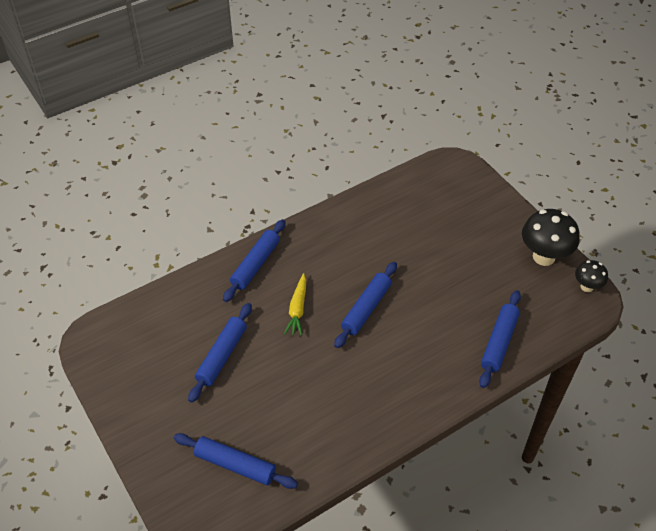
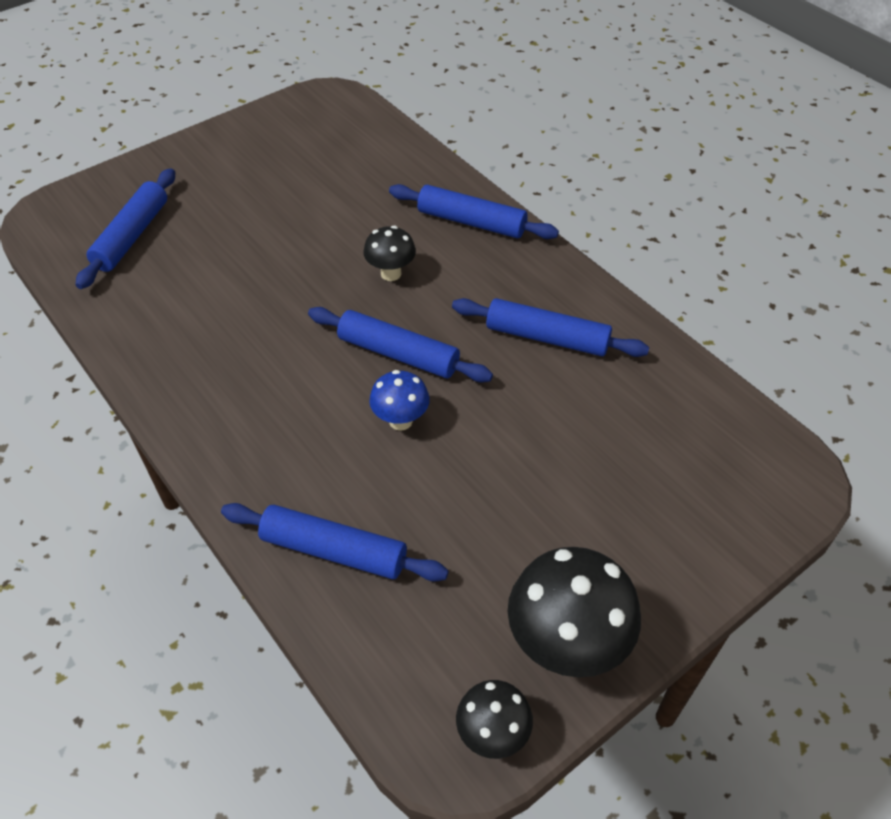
camera: 85 degrees right, 0 degrees up
blue rolling pin [188,303,252,403] -> blue rolling pin moved to [452,298,649,357]
yellow carrot [284,273,306,336] -> black mushroom [364,226,416,281]
none -> blue mushroom [369,370,430,430]

